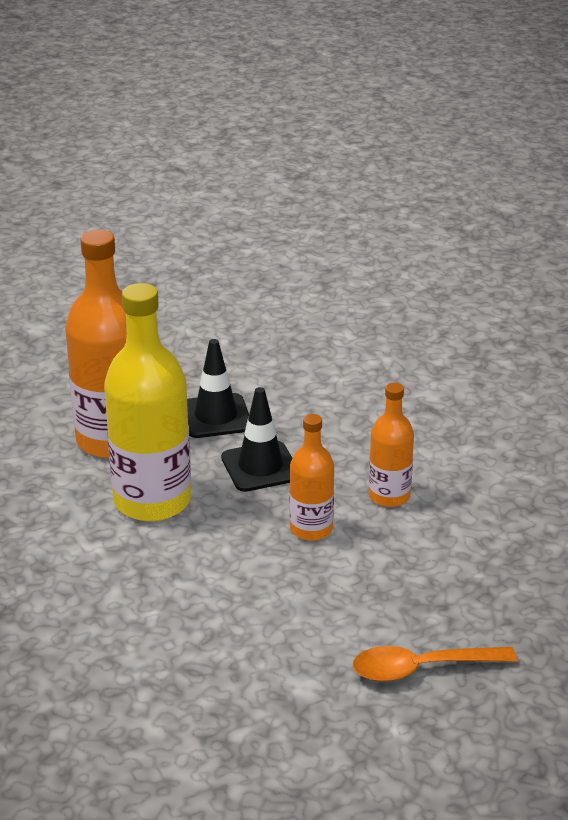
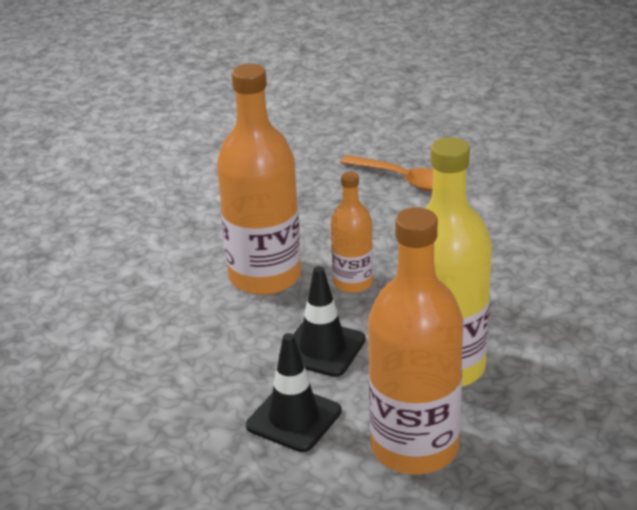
camera: 135 degrees left, 0 degrees up
orange bottle [369,383,414,507] -> orange bottle [217,64,301,295], size x1.84

